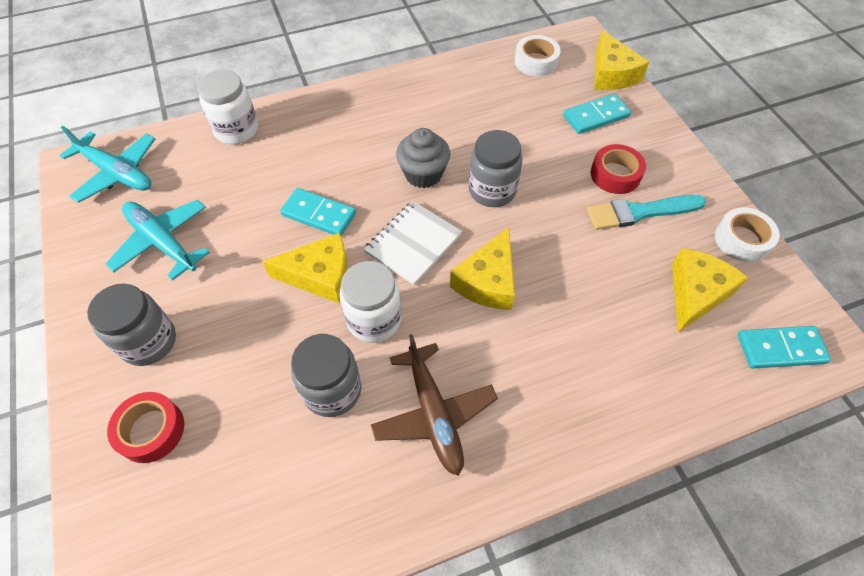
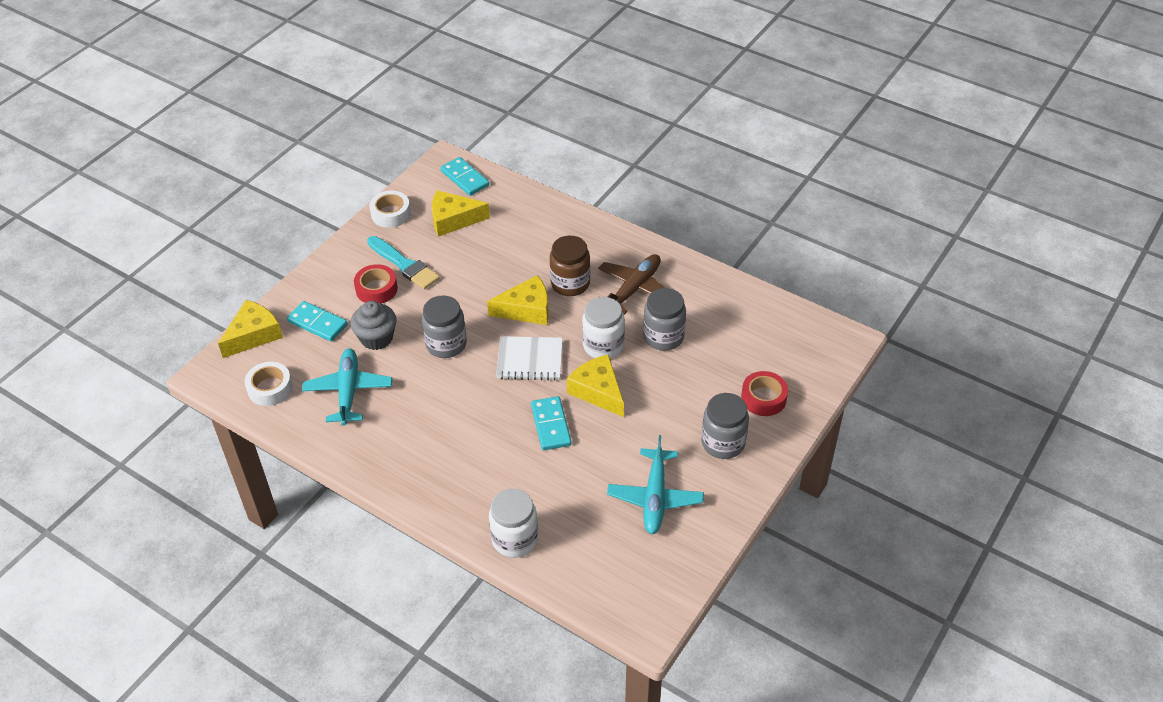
camera: 125 degrees left, 10 degrees down
turquoise plane [60,126,155,203] -> turquoise plane moved to [302,348,392,426]
grey cupcake [396,128,451,188] -> grey cupcake moved to [350,301,397,350]
none -> brown jar [550,236,590,296]

